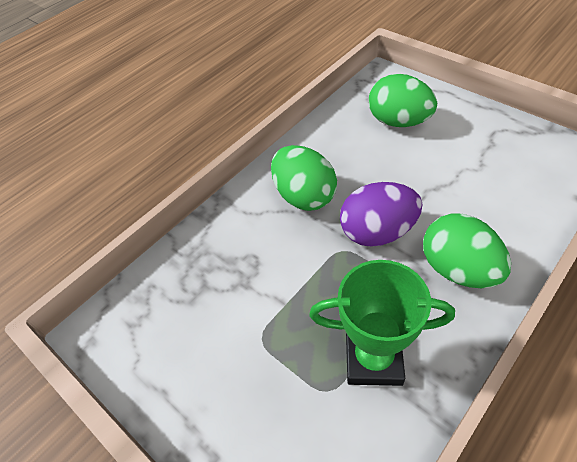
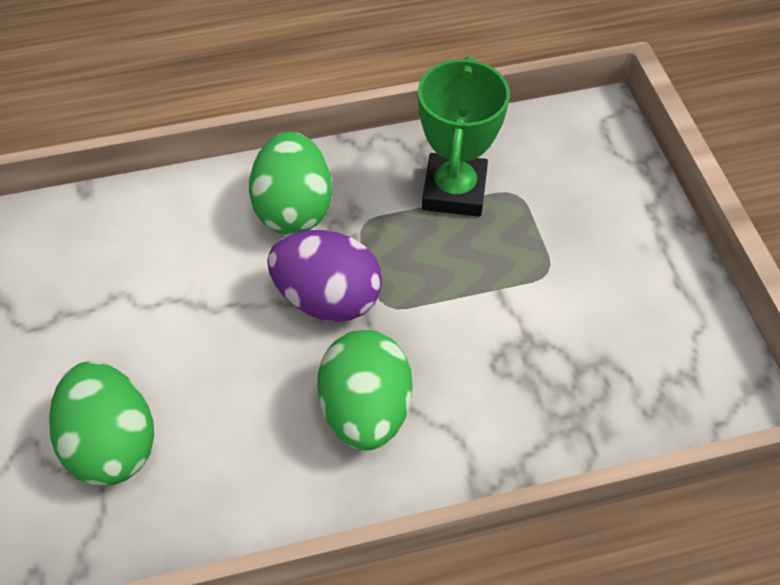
camera: 150 degrees left, 5 degrees up
green trophy [309,260,455,386] -> green trophy turned 60 degrees clockwise [418,56,510,217]

